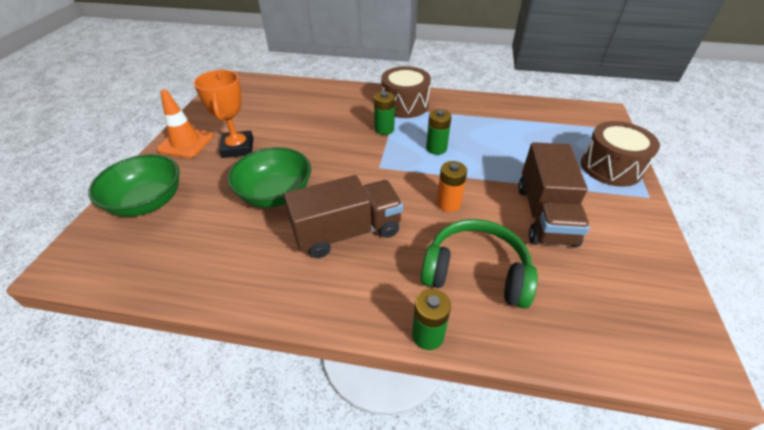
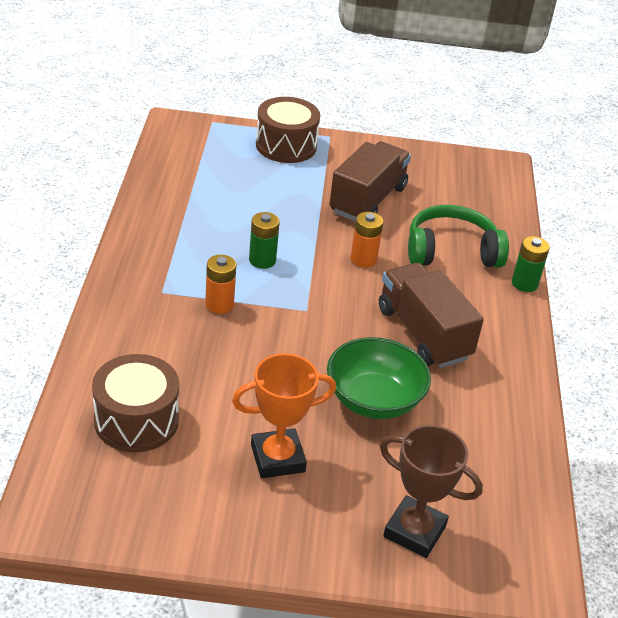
camera: 100 degrees left, 5 degrees down
green bowl [88,154,180,217] -> brown trophy [380,425,483,558]
orange traffic cone [157,89,213,158] -> none
green battery [374,91,395,135] -> orange battery [205,255,236,314]
brown drum [381,66,431,118] -> brown drum moved to [92,354,179,452]
green headphones [421,219,538,309] -> green headphones turned 75 degrees clockwise [408,205,509,268]
brown truck [518,142,590,247] -> brown truck turned 60 degrees counterclockwise [330,141,411,222]

